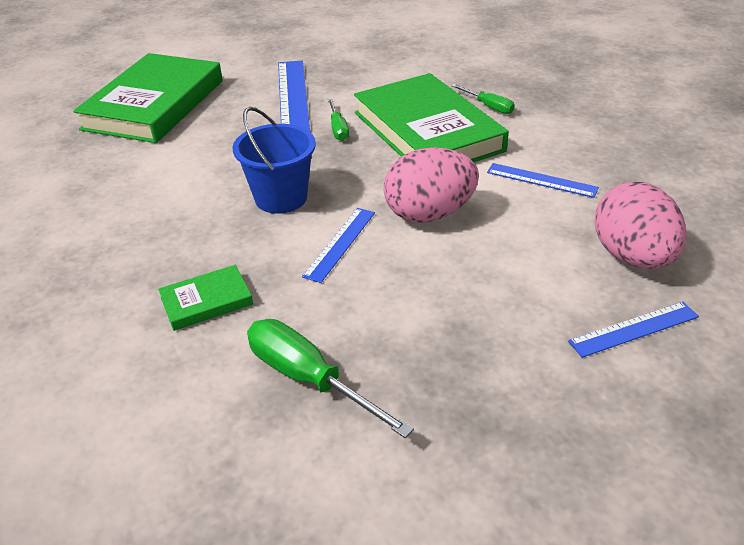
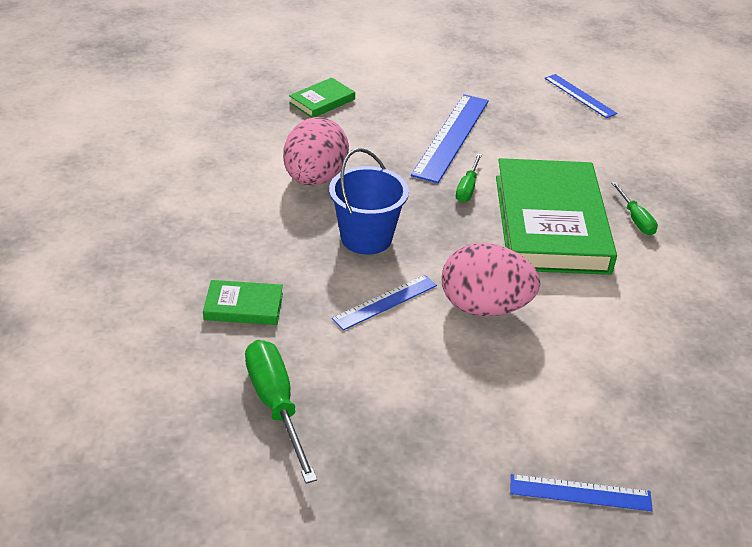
camera: 25 degrees right, 0 degrees up
green book [73,53,223,143] -> green book [289,77,355,118], size x0.43
blue ruler [487,163,599,198] -> blue ruler moved to [545,74,618,118]
pink egg [595,182,686,269] -> pink egg moved to [283,117,349,186]

